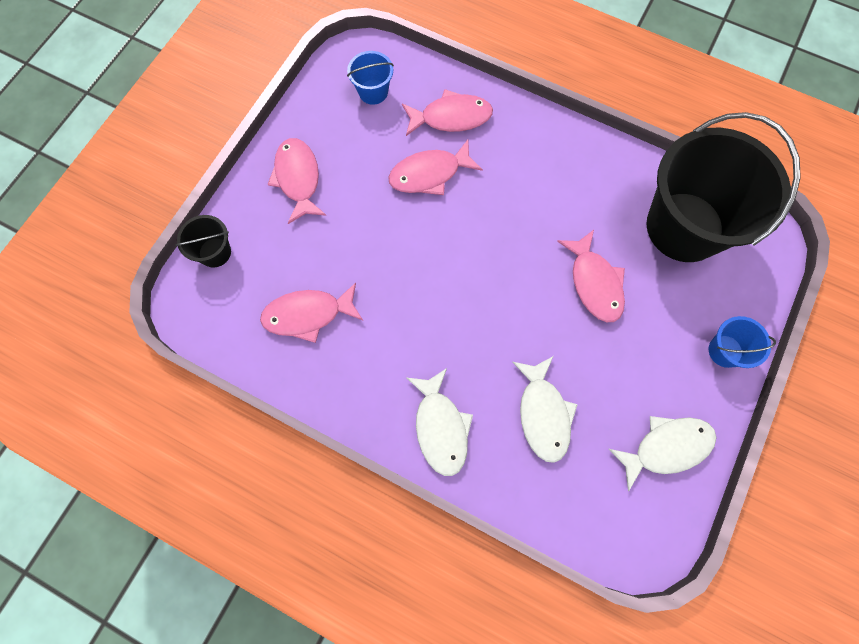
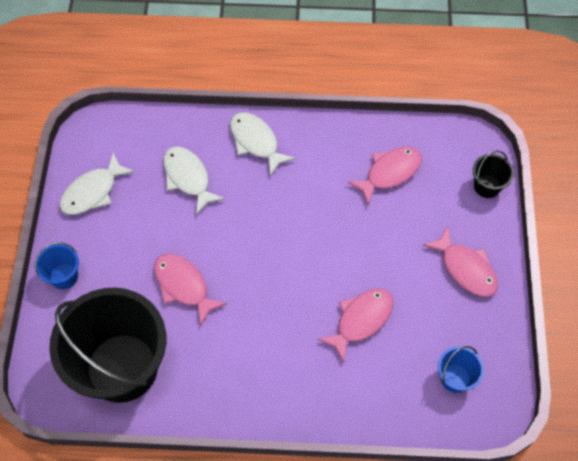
camera: 155 degrees right, 10 degrees down
pink fish [402,89,493,136] -> none

